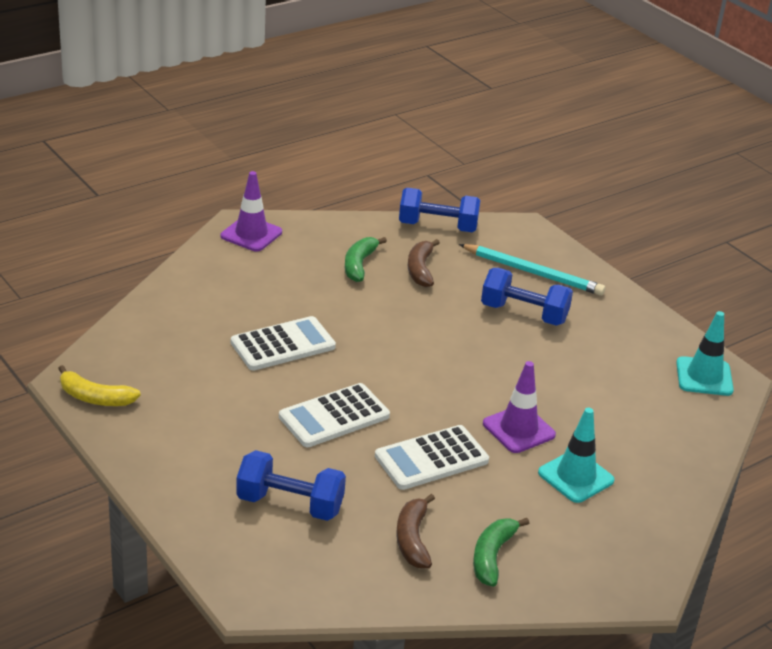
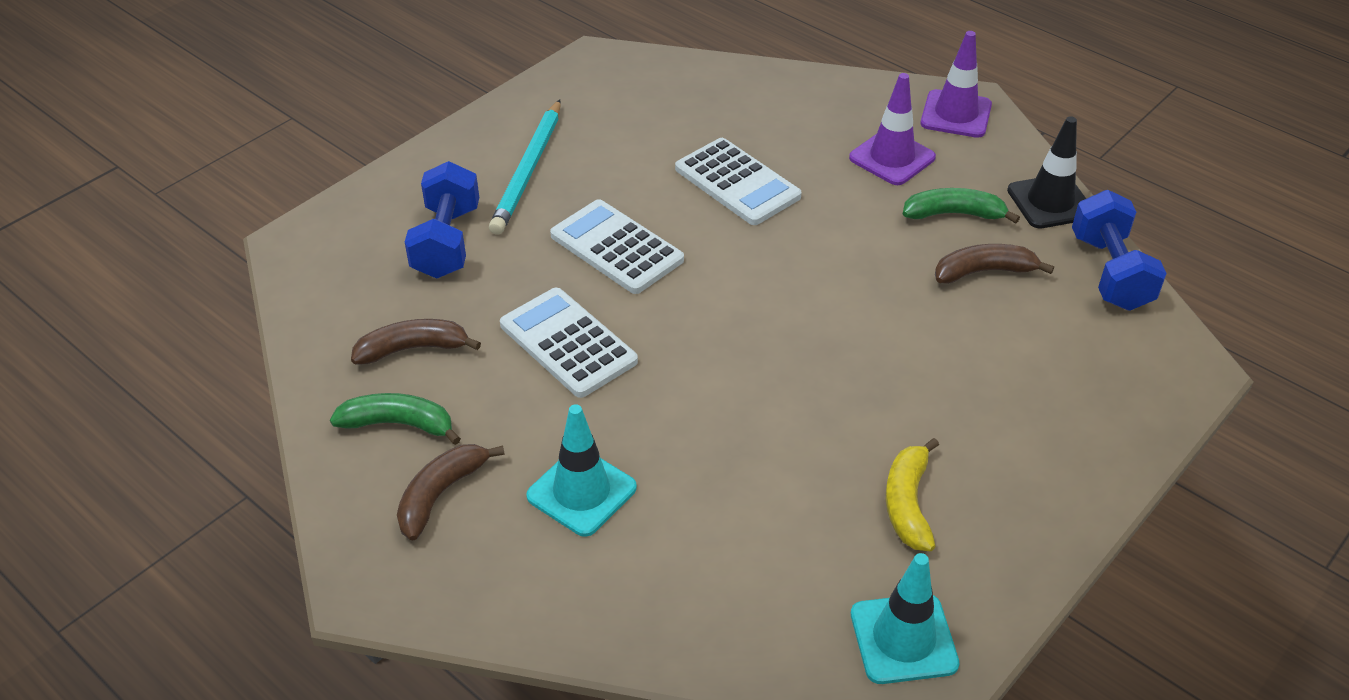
camera: 80 degrees right, 10 degrees up
yellow banana [58,365,141,406] -> yellow banana moved to [886,438,939,551]
turquoise pencil [459,244,605,296] -> turquoise pencil moved to [489,100,561,235]
blue dumbbell [481,268,573,326] -> none
purple traffic cone [483,361,556,453] -> purple traffic cone moved to [849,73,936,185]
none -> brown banana [397,444,505,541]
none -> black traffic cone [1007,116,1086,228]

